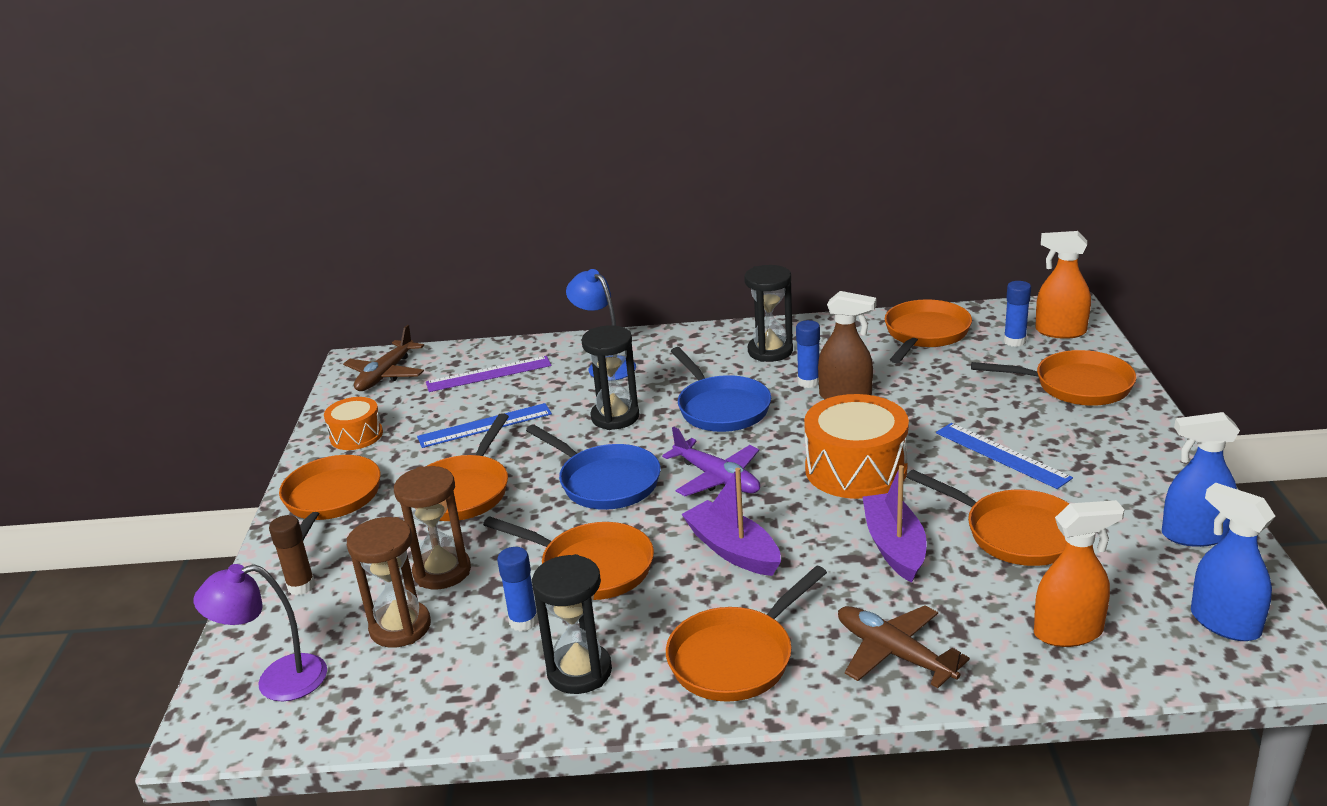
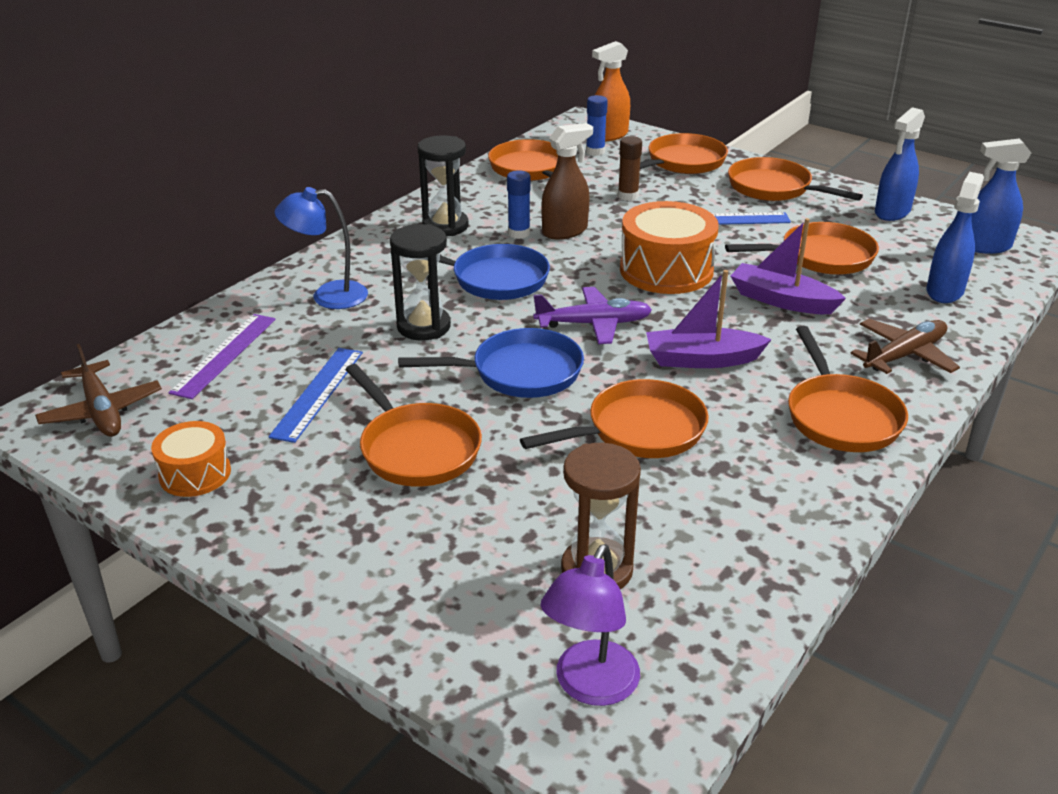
camera: 55 degrees left, 5 degrees up
brown glue stick [269,515,315,595] -> brown glue stick moved to [618,136,642,201]
orange pan [279,455,380,540] -> orange pan moved to [728,157,863,201]
brown hourglass [394,466,471,589] -> none
blue glue stick [497,547,538,631] -> none
black hourglass [532,554,612,694] -> none
brown plane [838,606,970,688] -> brown plane turned 150 degrees clockwise [850,319,960,374]
orange spray bottle [1034,500,1125,647] -> blue spray bottle [926,172,984,303]

